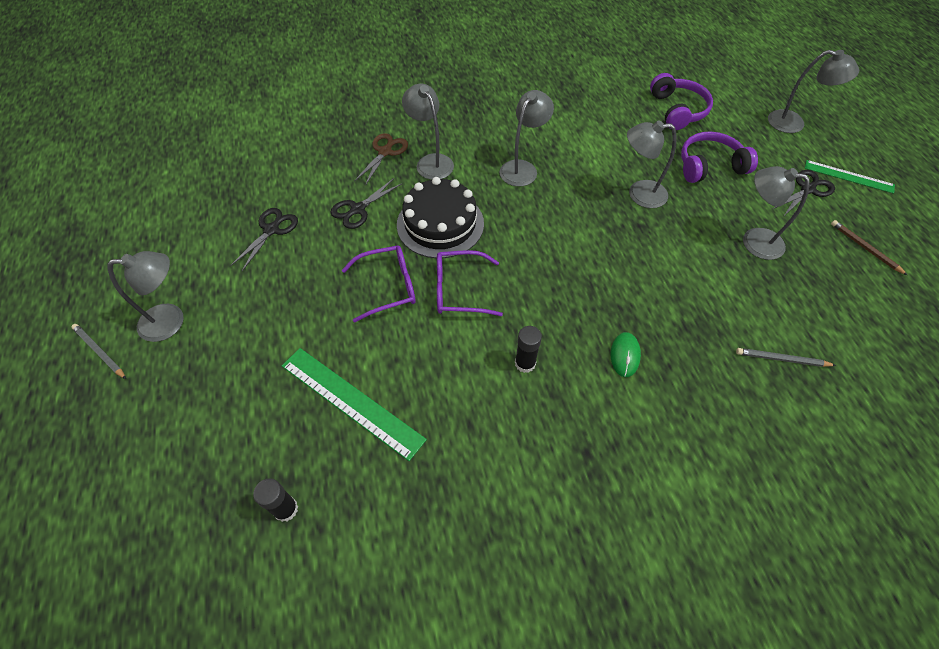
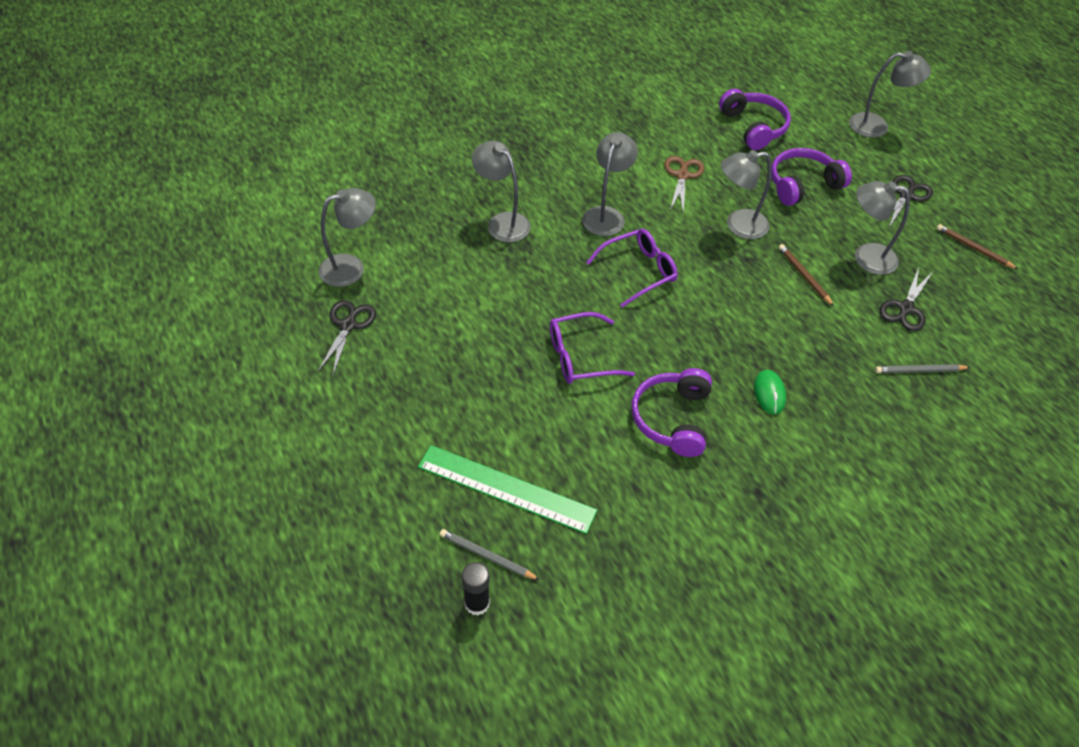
camera: 15 degrees left, 5 degrees down
grey pencil [71,324,126,379] -> grey pencil moved to [440,529,540,580]
grey lamp [107,251,184,342] -> grey lamp moved to [319,188,376,287]
black scissors [330,178,401,229] -> black scissors moved to [879,267,933,332]
purple glasses [342,245,416,323] -> purple glasses moved to [586,229,678,308]
brown scissors [354,133,408,186] -> brown scissors moved to [664,156,704,213]
black cake [397,177,484,258] -> none
black glue stick [515,326,542,373] -> purple headphones [632,368,712,457]
green ruler [805,160,895,194] -> none
none -> brown pencil [779,244,834,306]

